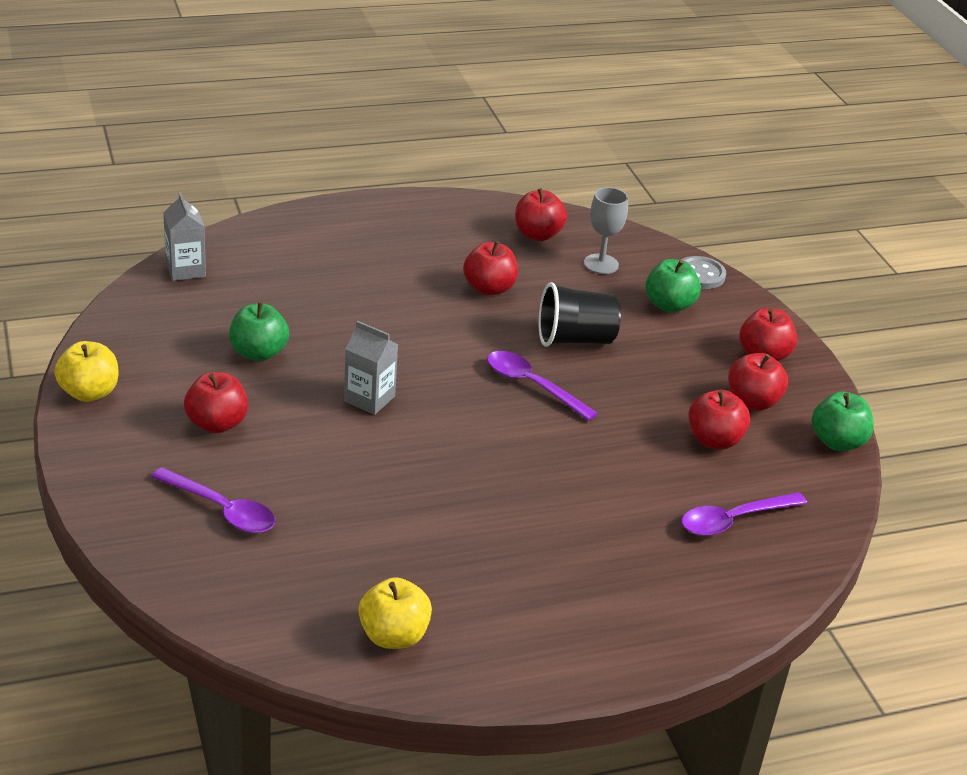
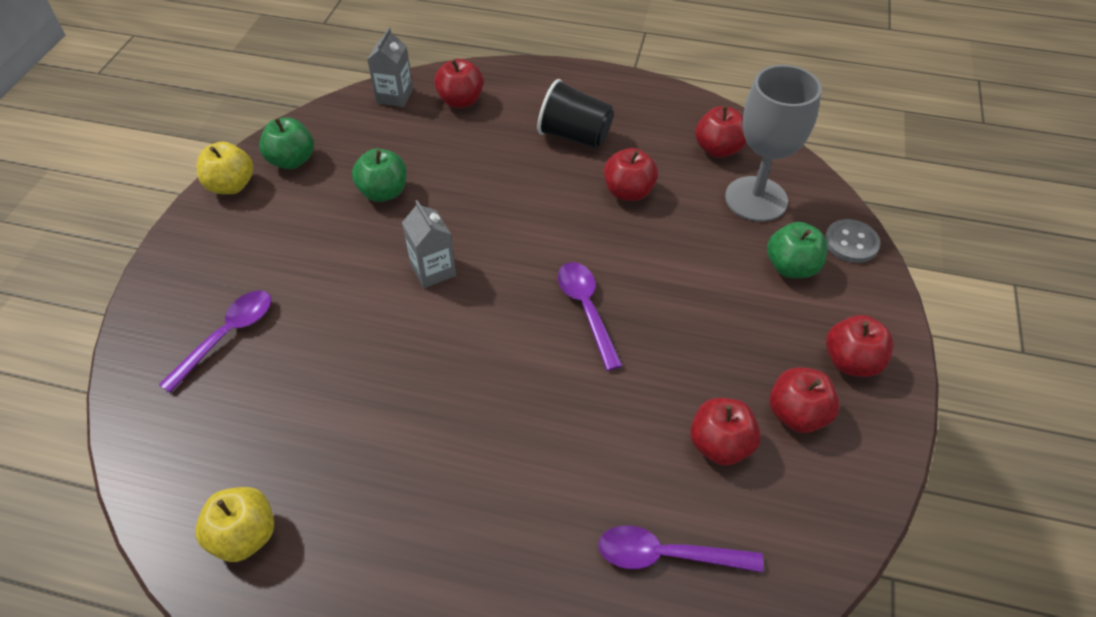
camera: 35 degrees right, 15 degrees up
purple spoon [151,467,275,533] -> purple spoon turned 120 degrees counterclockwise [159,291,271,393]
red apple [184,372,248,433] -> red apple moved to [434,59,483,108]
black cup [539,282,621,347] -> black cup moved to [537,79,614,149]
grey goblet [584,187,628,274] -> grey goblet [725,65,822,222], size x1.73
green apple [812,392,874,451] -> green apple moved to [259,117,314,169]

